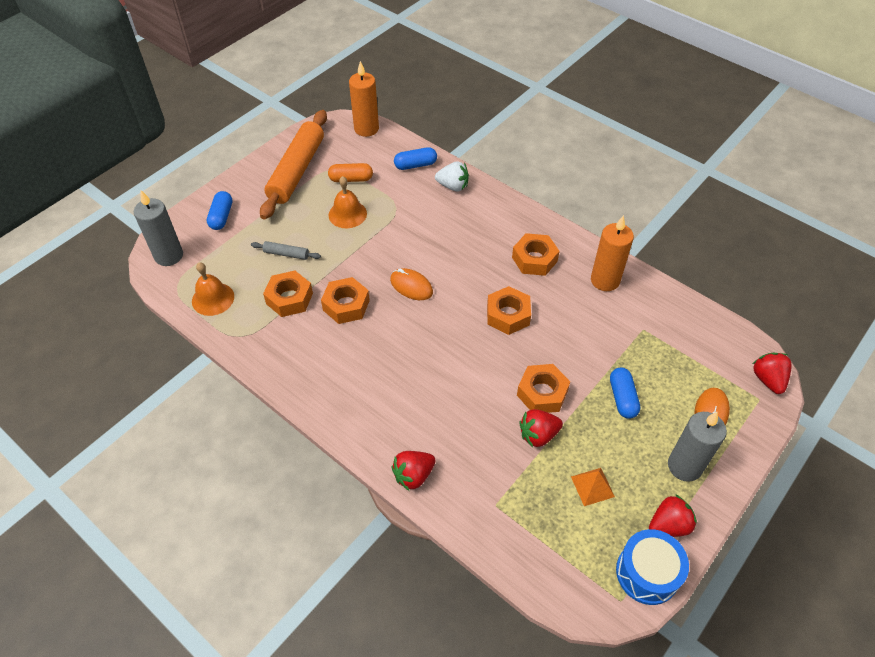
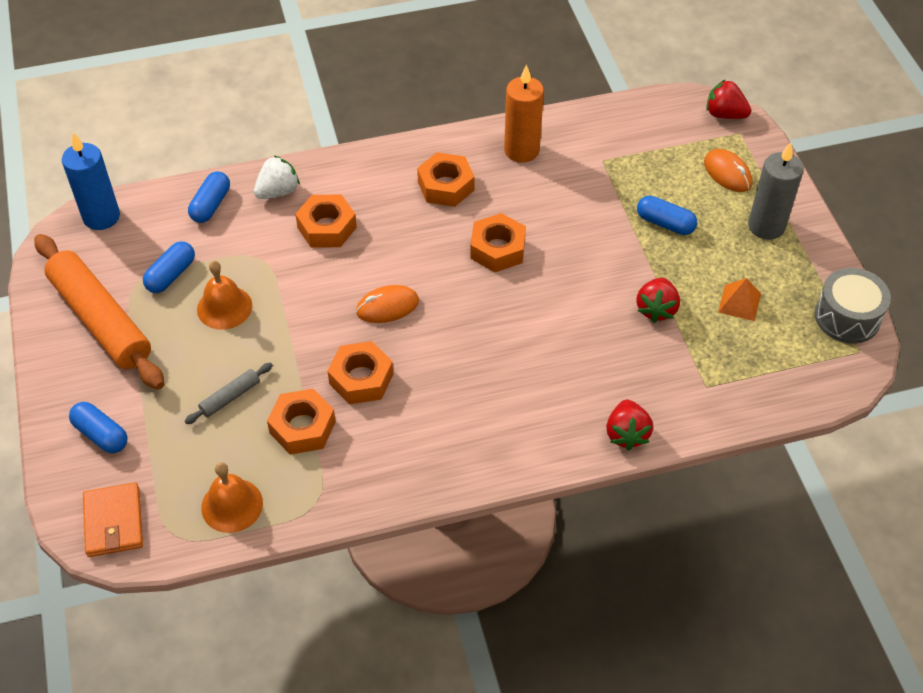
camera: 55 degrees left, 0 degrees up
grey candle [134,190,183,266] -> orange wallet [83,482,143,557]
orange capsule [328,163,373,182] -> blue capsule [143,241,195,293]
orange candle [349,61,379,137] -> blue candle [62,133,120,230]
orange nut [517,364,570,413] -> orange nut moved to [295,195,357,247]
blue drum [616,529,689,605] -> grey drum [815,268,891,344]
red strawberry [649,494,697,537] -> none

